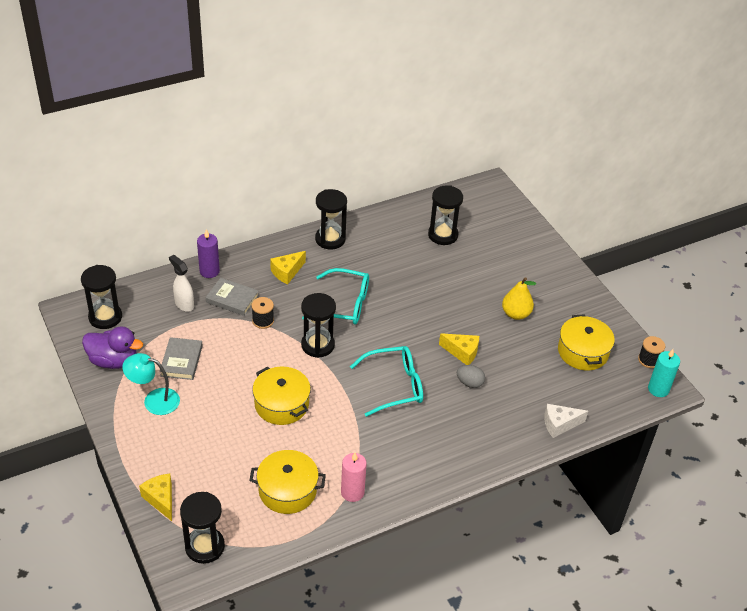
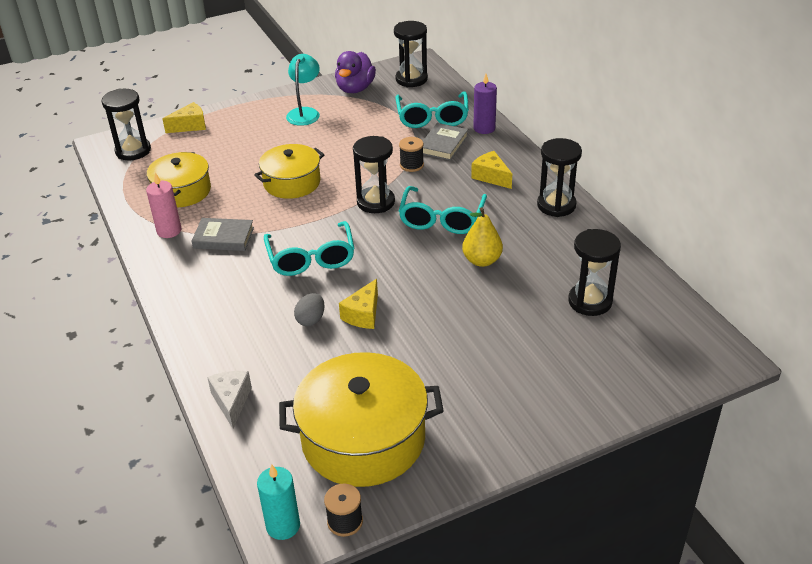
camera: 95 degrees right, 5 degrees down
grey book [160,337,203,380] -> grey book moved to [192,218,254,251]
white spray bottle [169,255,194,312] -> turquoise glasses [395,91,469,128]
yellow pear [502,277,536,320] -> yellow pear moved to [462,207,503,267]
yellow pot [558,314,615,370] -> yellow pot [279,352,444,487], size x1.60

